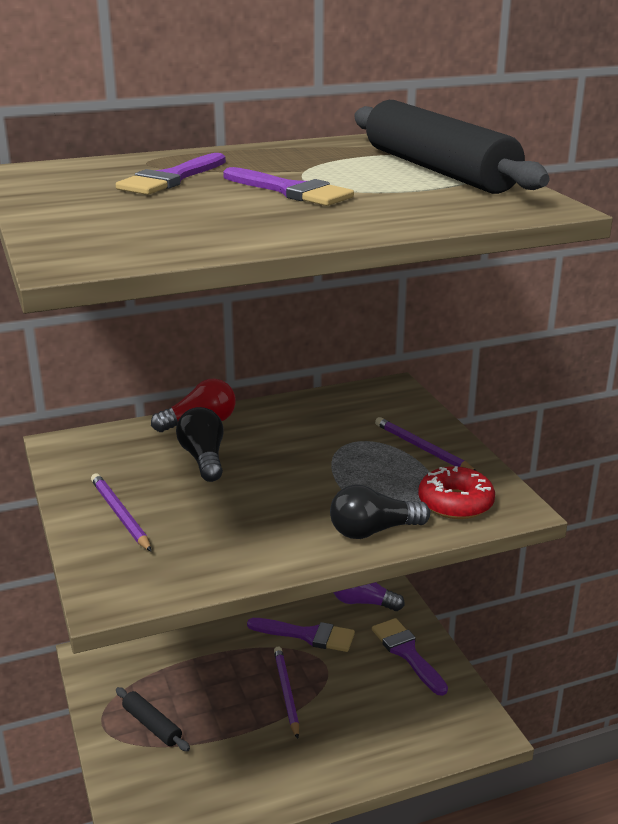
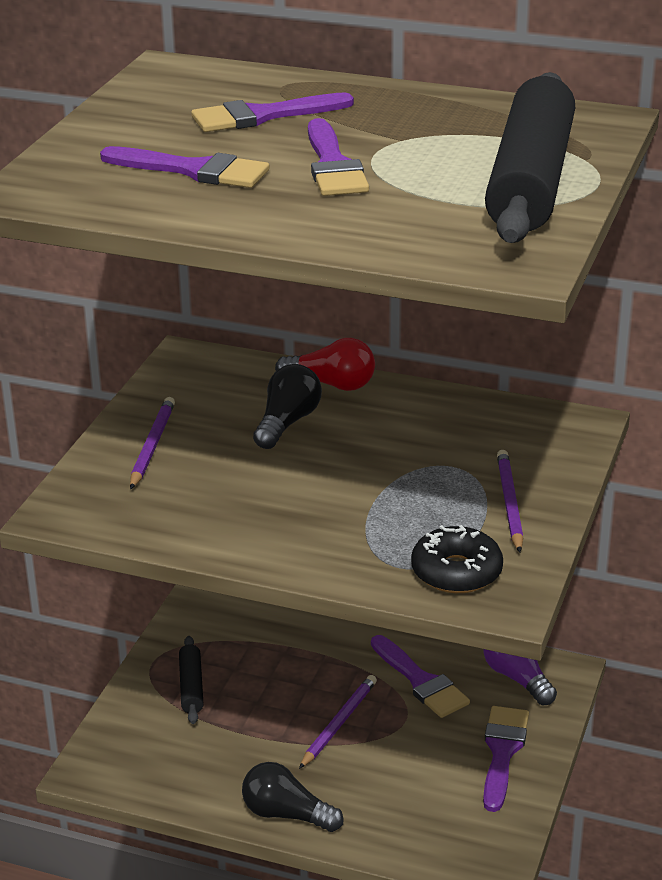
camera: 40 degrees right, 5 degrees up
black light bulb [330,485,430,539] -> black light bulb moved to [242,762,344,832]
red donut [418,466,495,519] -> black donut [411,525,503,593]
none -> purple brush [100,146,269,188]

